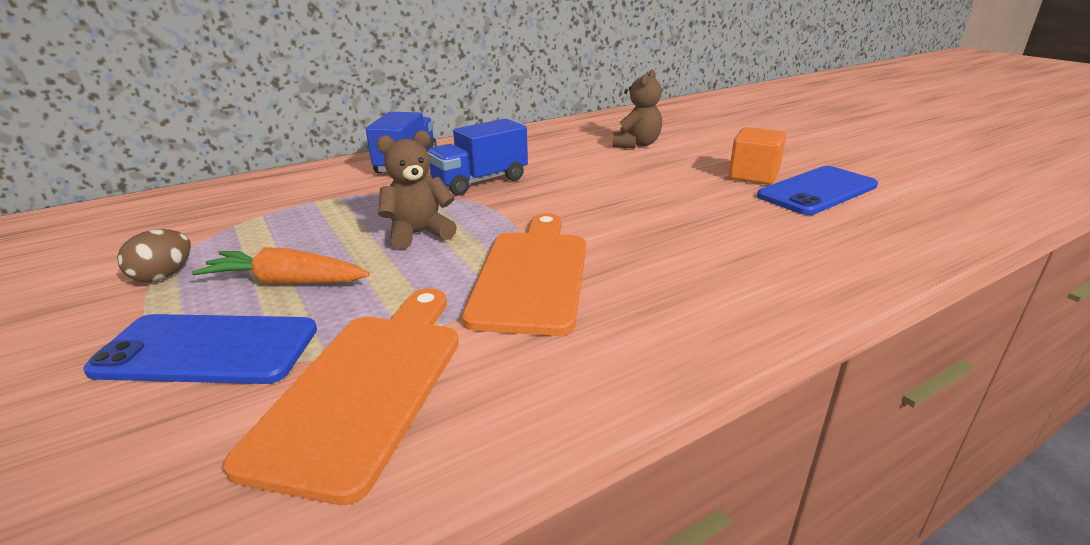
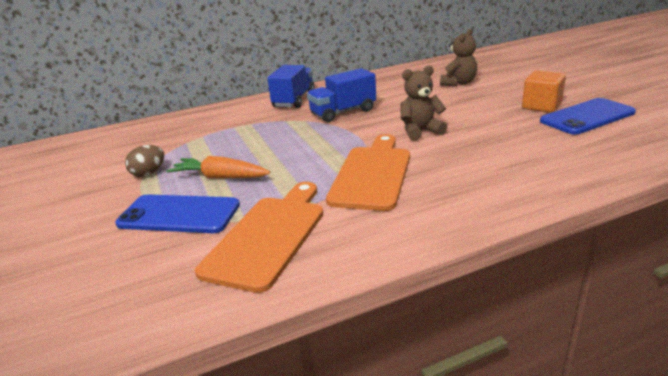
camera: 10 degrees right, 0 degrees up
brown teddy bear [377,130,457,249] -> brown teddy bear moved to [400,65,447,141]

